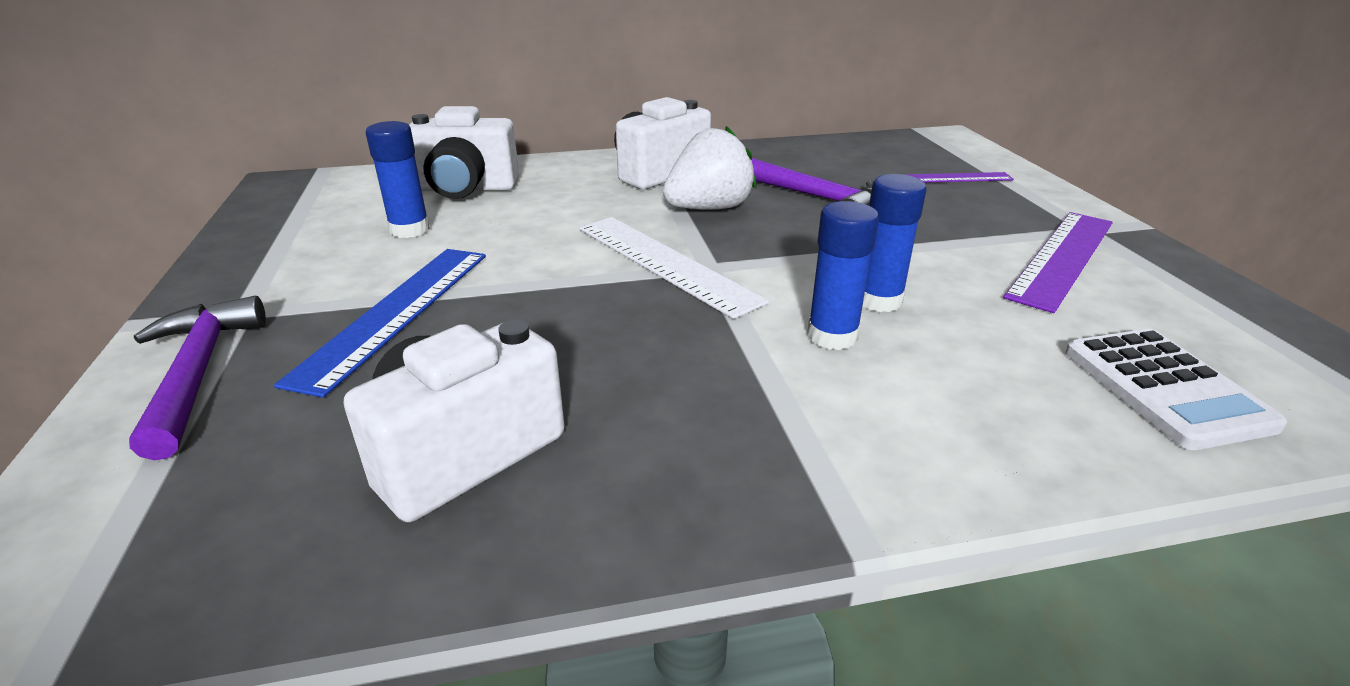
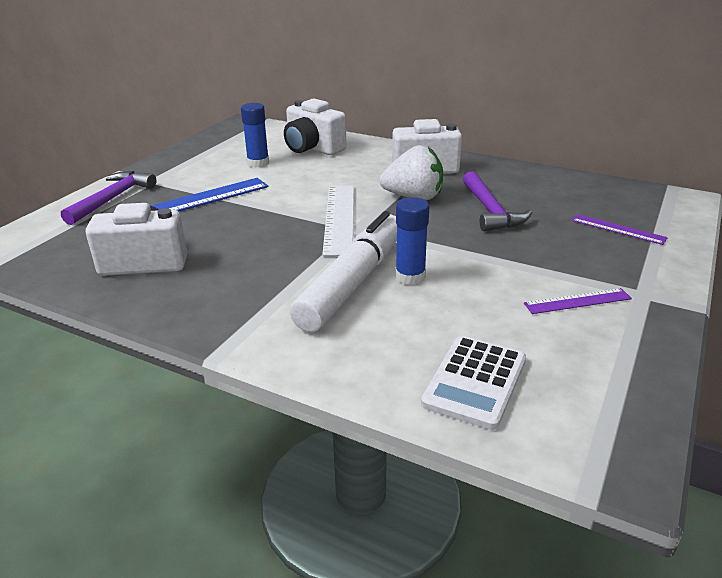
camera: 40 degrees right, 0 degrees up
blue glue stick [807,201,879,350] -> white marker [290,211,397,332]
purple ruler [1003,212,1113,313] -> purple ruler [524,288,632,314], size x0.57

